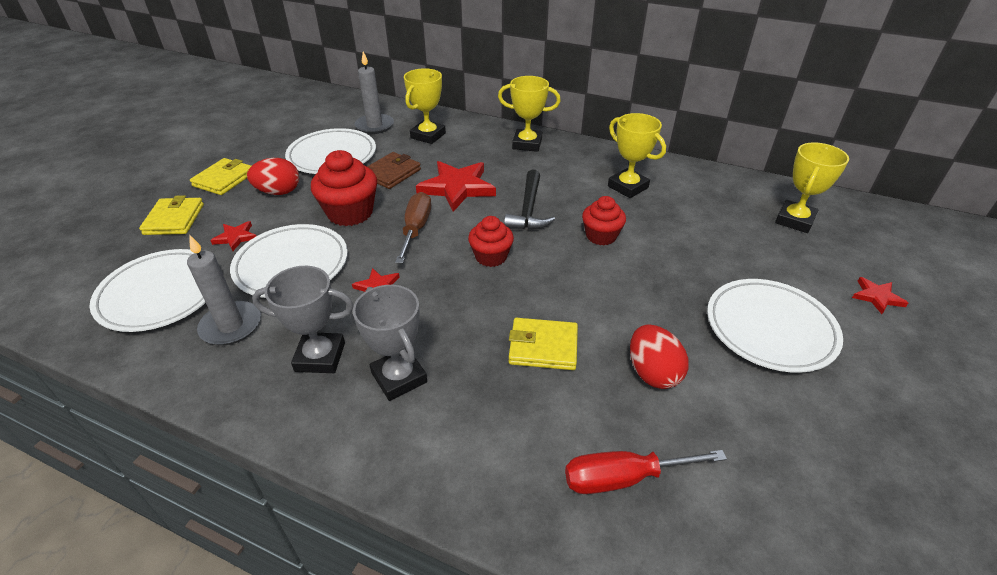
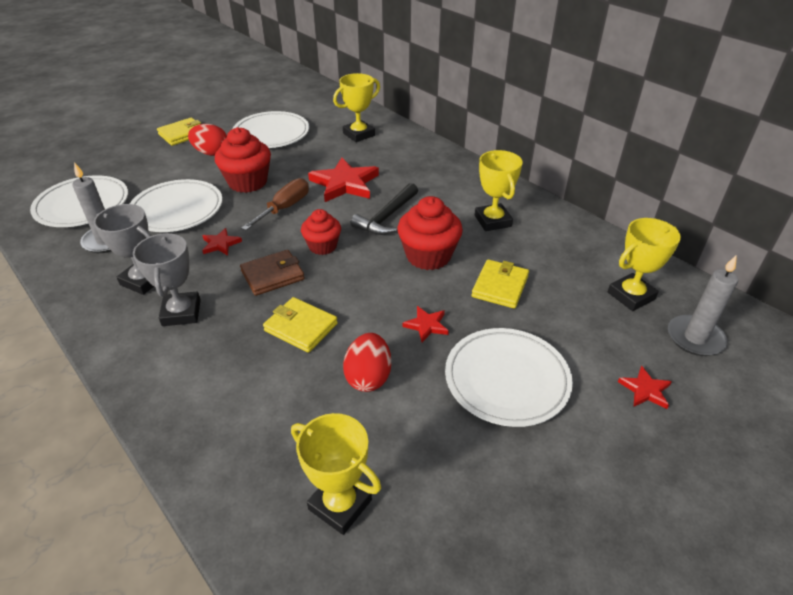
camera: 25 degrees right, 0 degrees up
yellow wallet [139,195,204,235] -> yellow wallet moved to [471,259,529,309]
red star [210,221,256,251] -> red star moved to [402,306,449,342]
grey candle [355,51,394,134] -> grey candle moved to [668,256,738,356]
brown wallet [367,152,421,189] -> brown wallet moved to [240,250,305,296]
yellow trophy [498,76,561,152] -> yellow trophy moved to [291,413,381,535]
red screwdriver [565,450,727,494] -> none
red cupcake [582,196,626,245] -> red cupcake [397,196,463,270], size x1.56

